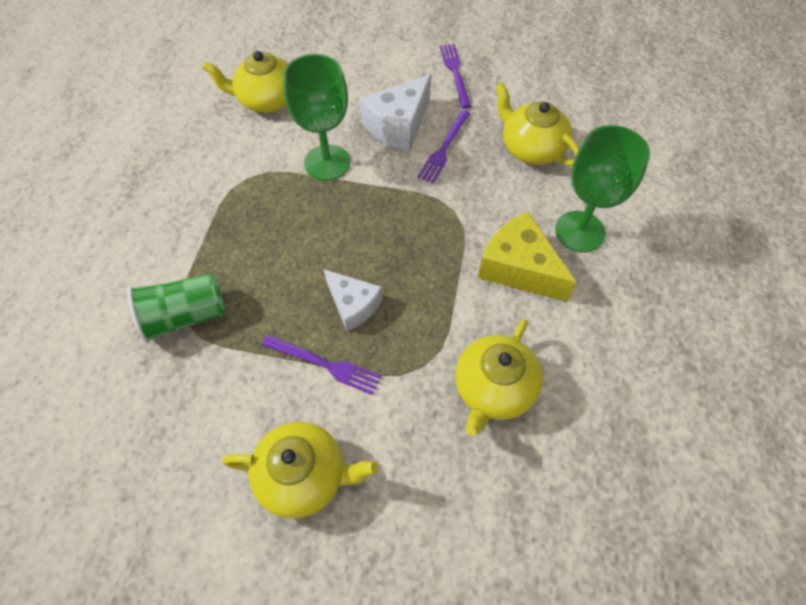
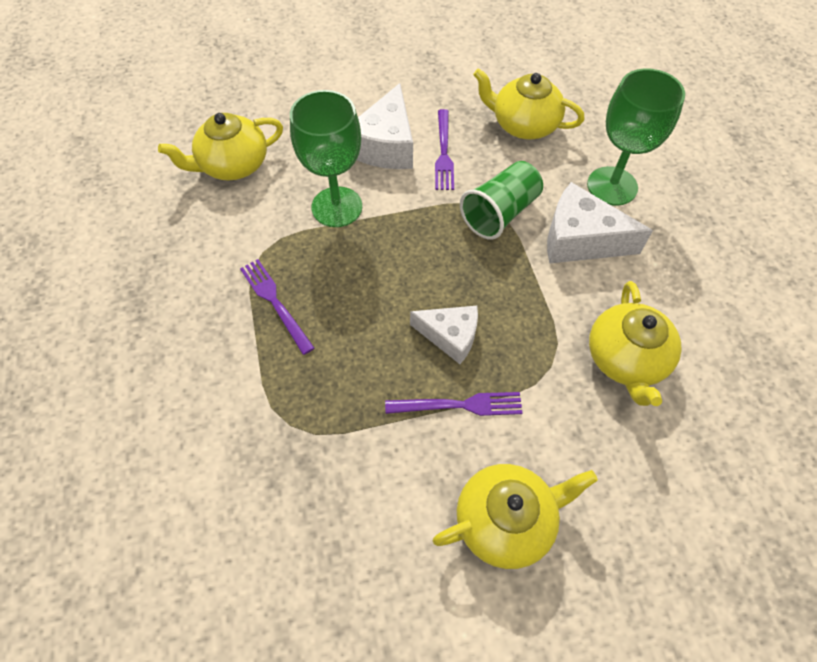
camera: 25 degrees left, 0 degrees up
green cup [127,273,226,343] -> green cup moved to [460,161,543,240]
purple fork [440,44,471,109] -> purple fork moved to [240,259,314,355]
yellow cheese [478,212,577,302] -> white cheese [547,182,653,264]

